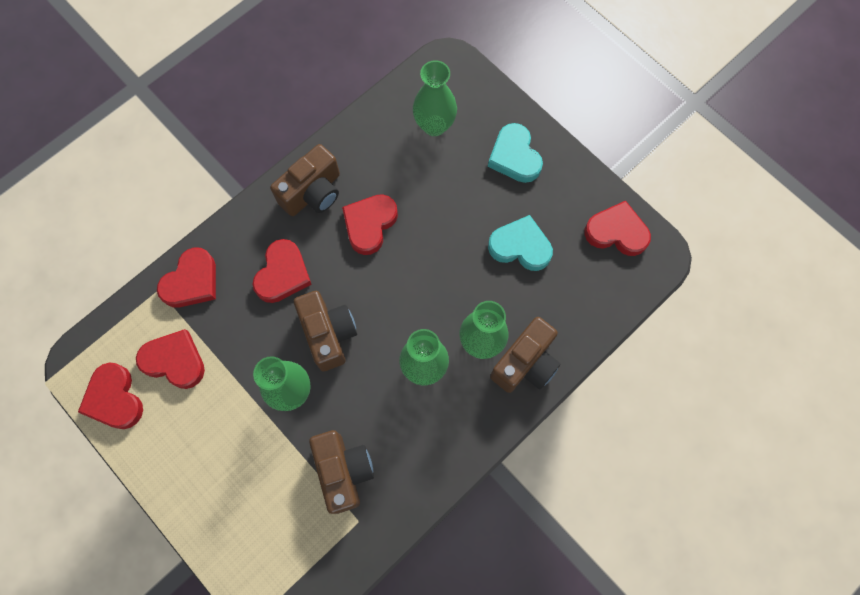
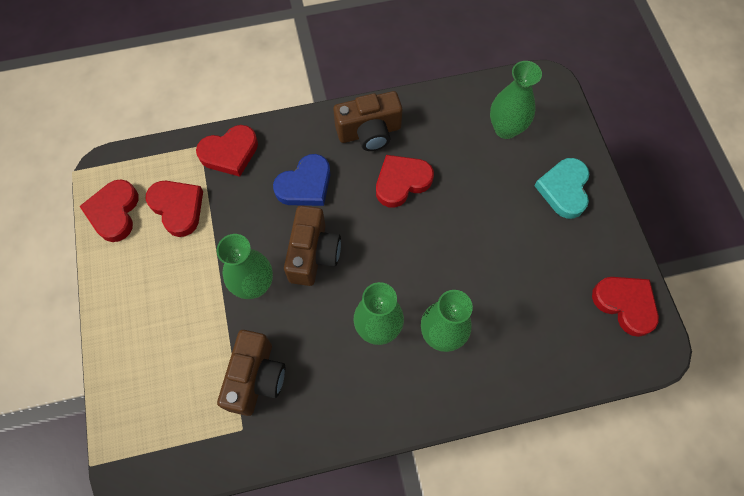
camera: 30 degrees right, 5 degrees down
red heart [252,239,312,303] -> blue heart [273,154,330,206]
turquoise heart [488,215,553,271] -> none
brown camera [490,317,560,393] -> none

